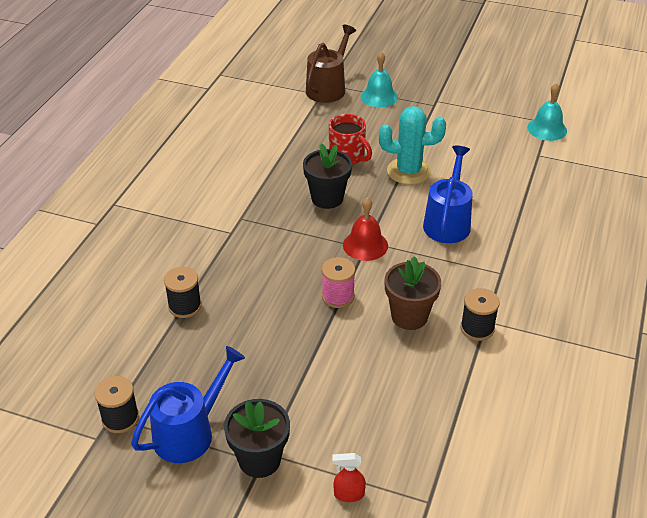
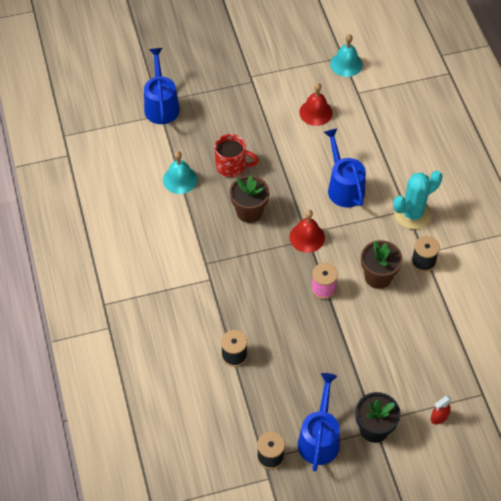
camera: 35 degrees left, 15 degrees up
black flower pot [303,143,352,209] -> brown flower pot [229,175,270,223]
brown watering can [306,25,356,103] -> blue watering can [144,48,180,124]
turquoise bell [361,51,398,107] -> turquoise bell moved to [163,151,197,194]
turquoise cactus [379,106,446,185] -> turquoise cactus moved to [393,171,442,229]
none -> red bell [299,83,332,126]

